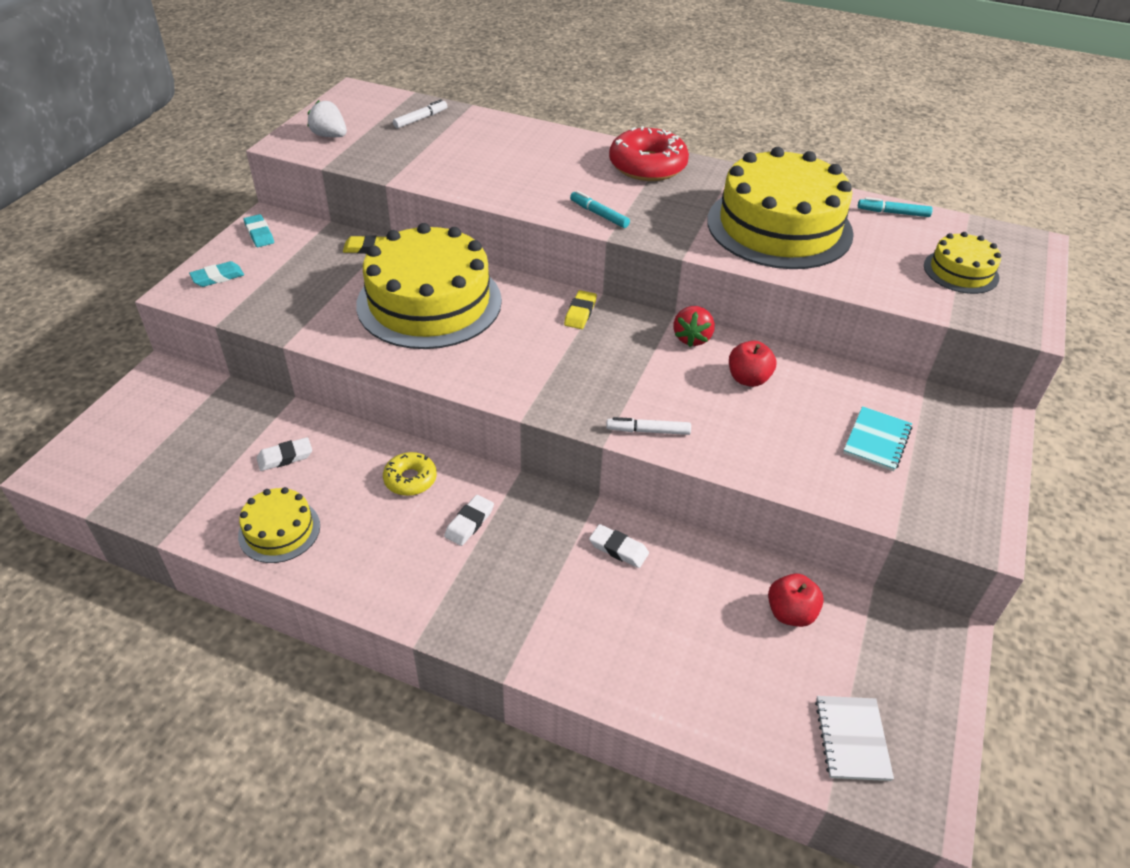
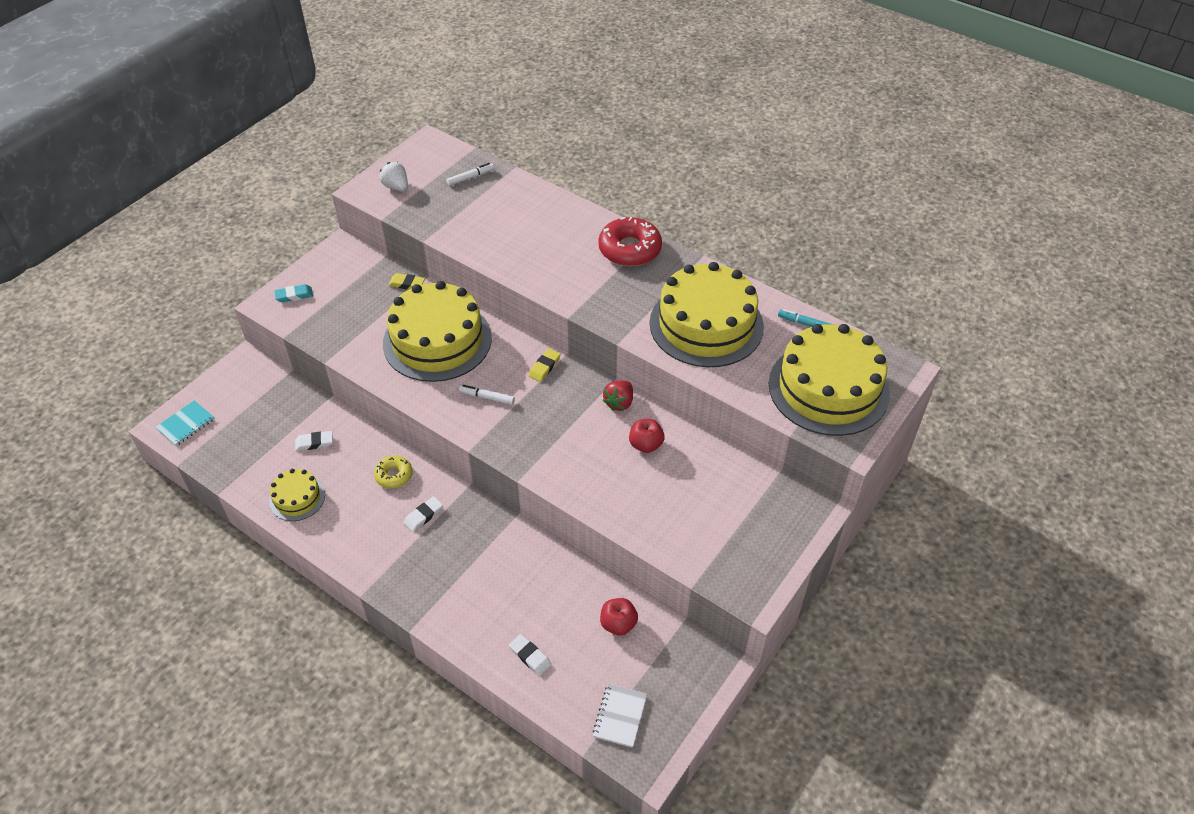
camera: 15 degrees right, 5 degrees up
turquoise eraser [244,214,274,247] -> none
turquoise marker [570,191,630,228] -> none
white eraser [589,524,649,568] -> white eraser moved to [509,634,551,676]
white marker [606,417,691,435] -> white marker moved to [459,385,515,405]
turquoise notebook [843,406,912,471] -> turquoise notebook moved to [155,400,215,446]
yellow cake [924,232,1001,294] -> yellow cake [769,324,890,436], size x2.10

